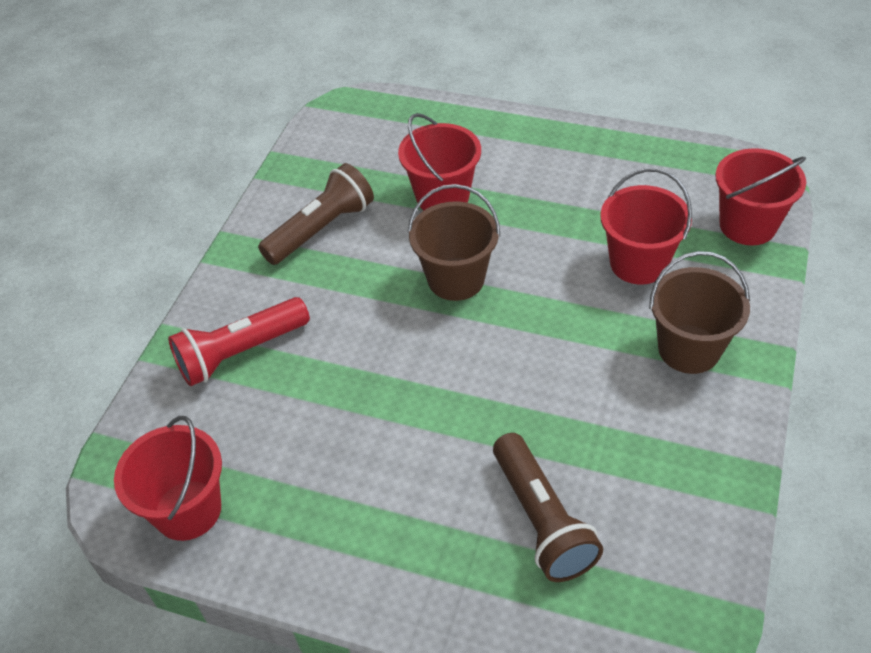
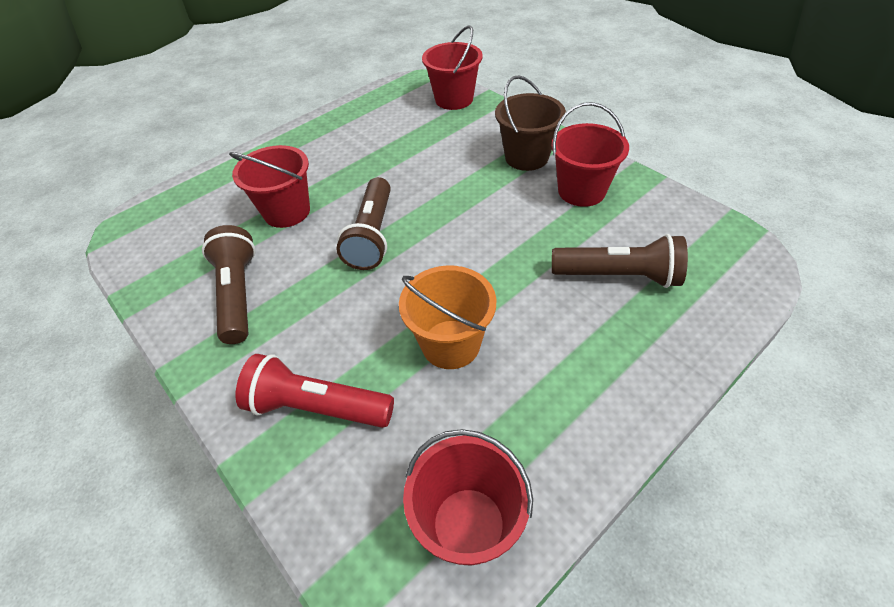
camera: 60 degrees left, 0 degrees up
red flashlight [168,297,310,386] -> red flashlight turned 105 degrees clockwise [236,354,394,428]
brown bucket [408,184,500,301] -> brown flashlight [336,177,391,270]
red bucket [600,168,692,285] -> red bucket moved to [551,102,629,207]
none -> orange bucket [399,265,496,369]

